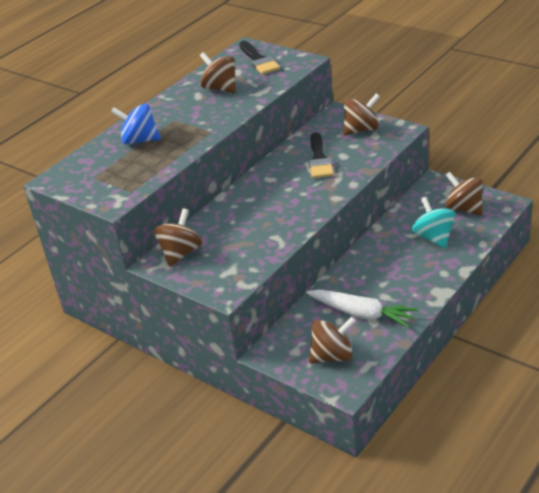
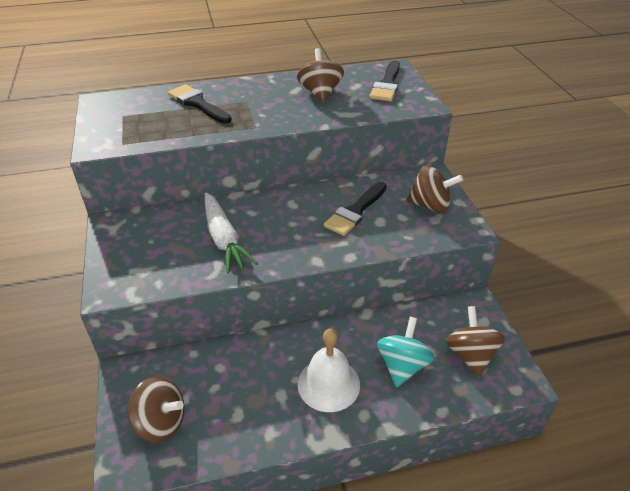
camera: 35 degrees right, 5 degrees up
blue spinning top [111,104,161,144] -> black brush [168,84,232,124]
brown spinning top [154,209,202,267] -> none
white carrot [306,290,418,328] -> white carrot moved to [205,192,258,274]
none -> white bell [298,329,360,412]

